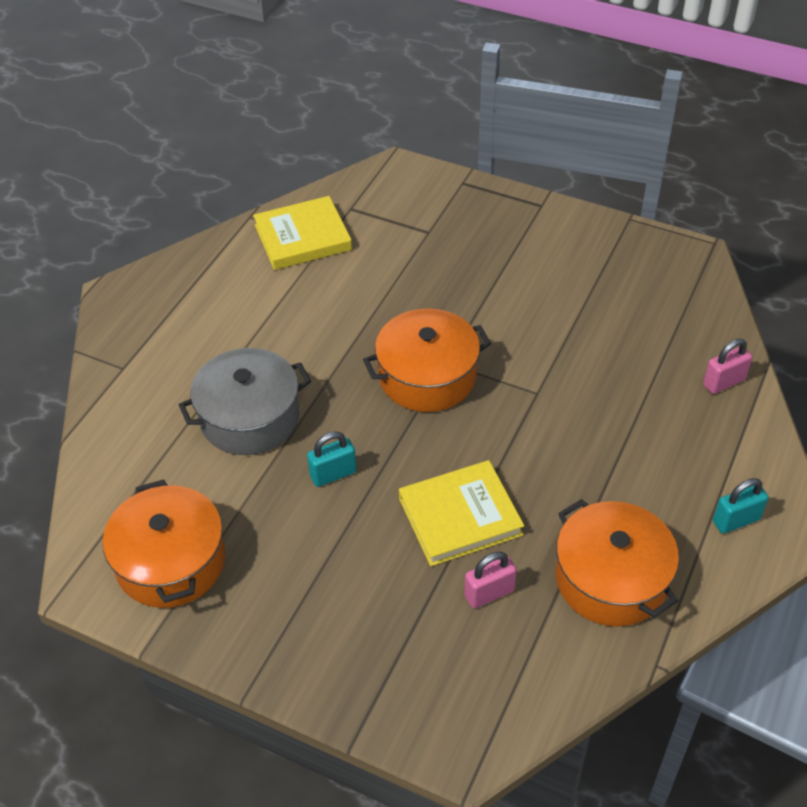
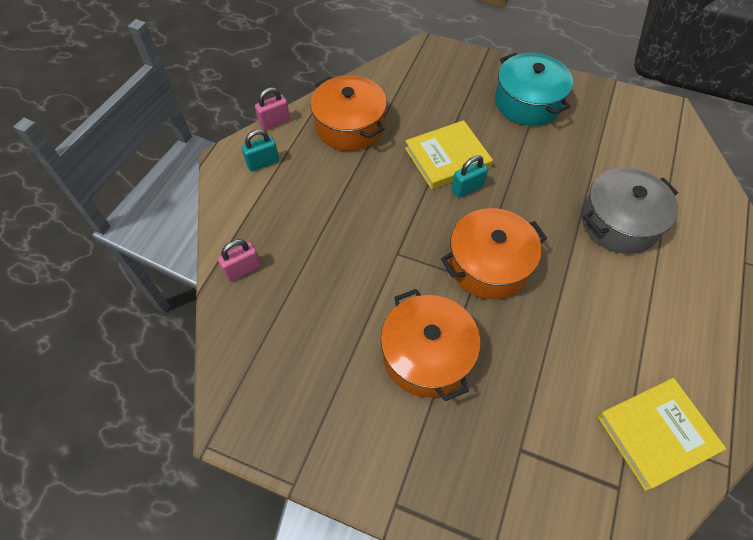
camera: 175 degrees right, 10 degrees up
orange pot [103,479,226,608] -> orange pot moved to [380,289,480,401]
turquoise padlock [307,431,356,487] -> turquoise padlock moved to [451,155,488,198]
pink padlock [464,552,517,608] -> pink padlock moved to [255,87,290,130]
none -> turquoise pot [495,53,573,126]

